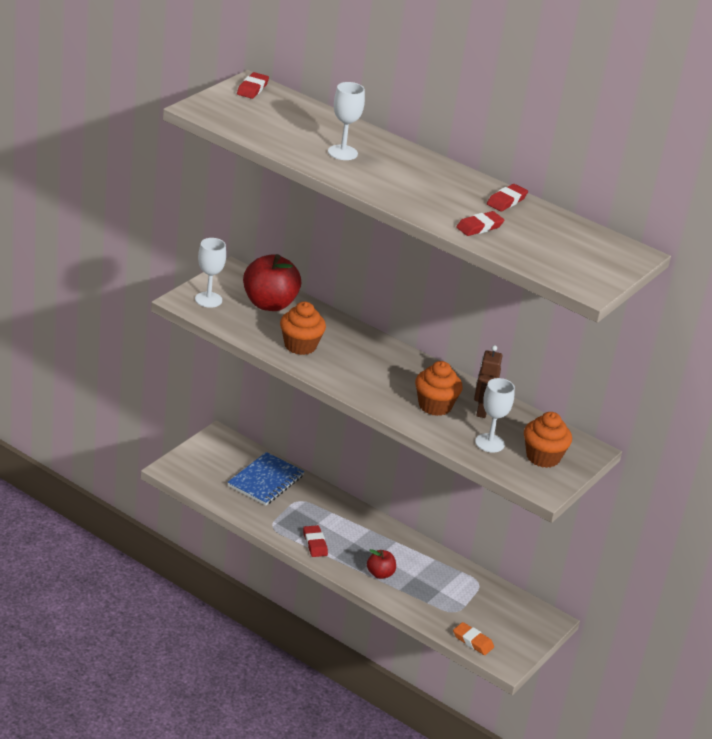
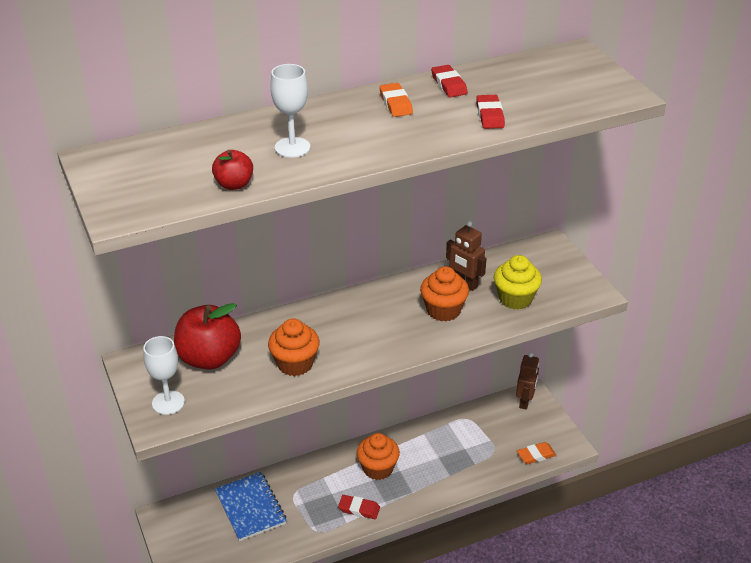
camera: 55 degrees left, 5 degrees up
red eraser [237,72,269,99] -> none
red apple [367,549,396,579] -> red apple moved to [212,150,253,190]
white goblet [475,378,515,452] -> yellow cupcake [494,255,542,310]
orange cupcake [524,412,572,468] -> orange cupcake moved to [356,433,400,480]
none -> orange eraser [379,83,413,117]
none -> brown robot [516,353,539,410]

